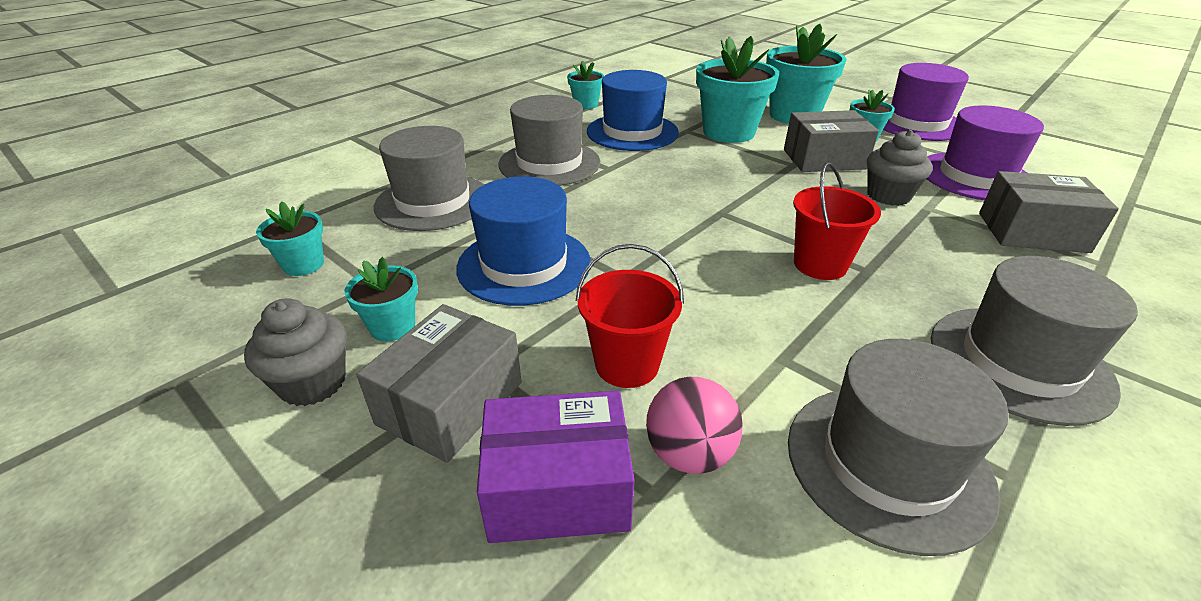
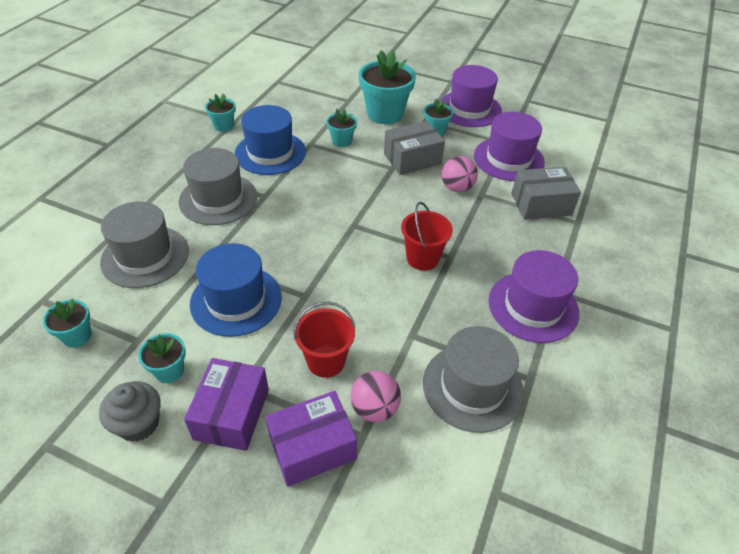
camera: 20 degrees left, 10 degrees up
grey box [356,304,522,463] -> purple box [184,358,269,451]
turquoise flower pot [696,36,779,143] -> turquoise flower pot [327,109,357,147], size x0.52
grey cupcake [867,130,933,206] -> pink ball [442,156,478,192]
grey hat [931,256,1138,426] -> purple hat [488,250,579,343]

